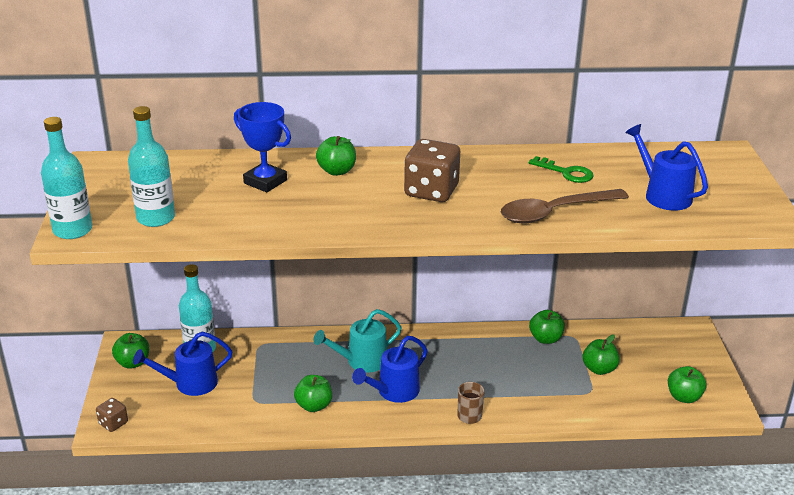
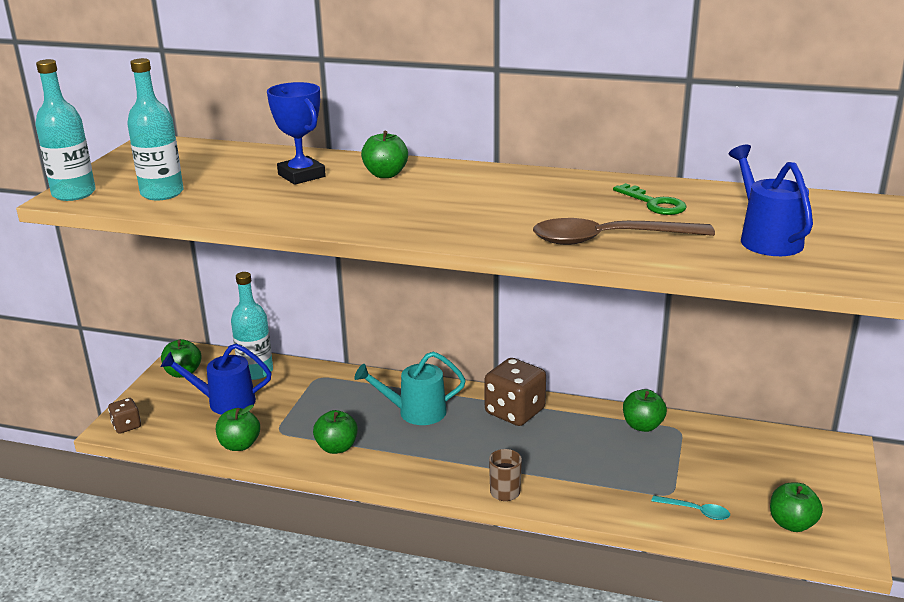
camera: 20 degrees right, 5 degrees down
blue watering can [352,336,428,403] -> none
brown dice [404,139,460,202] -> brown dice moved to [485,358,546,426]
green apple [583,335,620,375] -> green apple moved to [216,405,260,451]
none -> turquoise spoon [651,495,730,520]

